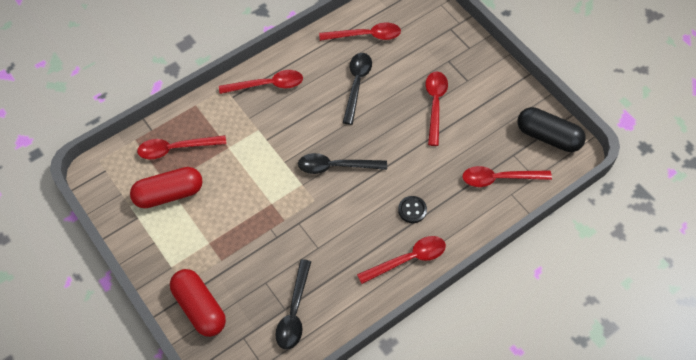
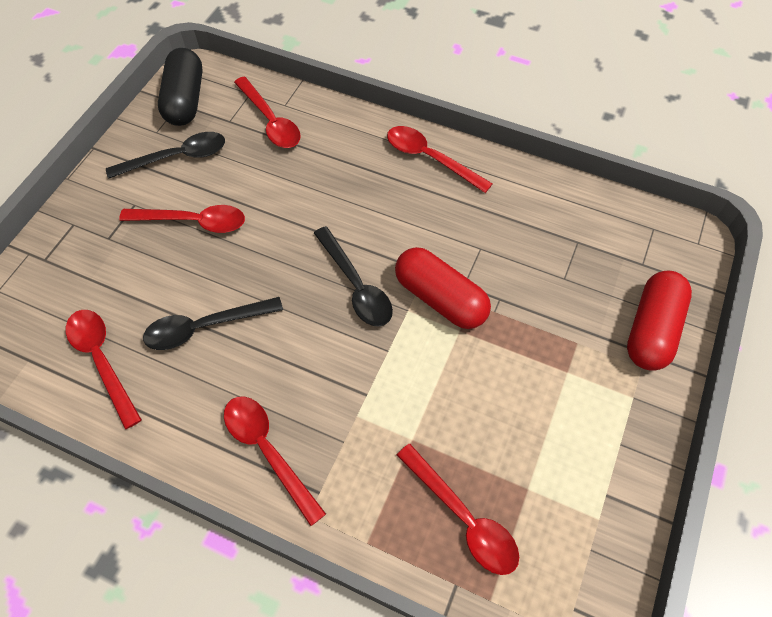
camera: 120 degrees left, 0 degrees up
red capsule [130,167,203,208] -> red capsule moved to [395,247,491,329]
black spoon [275,259,311,350] -> black spoon moved to [106,132,225,179]
black button [398,196,427,223] -> none
red spoon [425,71,448,146] -> red spoon turned 150 degrees counterclockwise [119,205,245,233]

